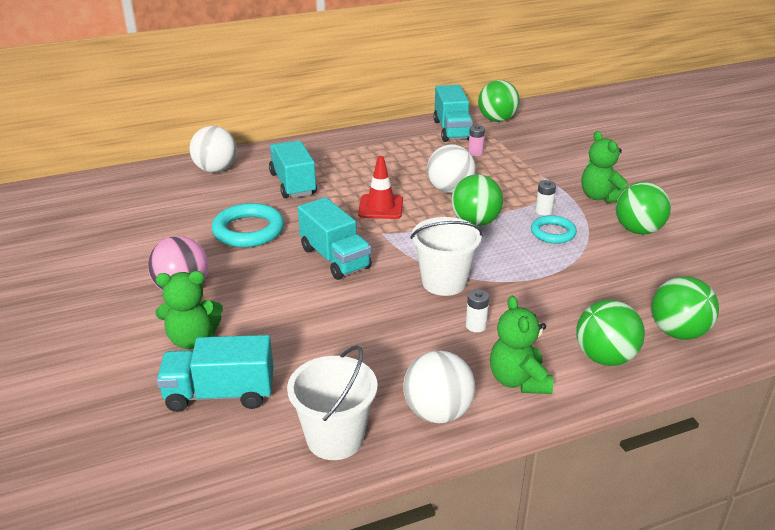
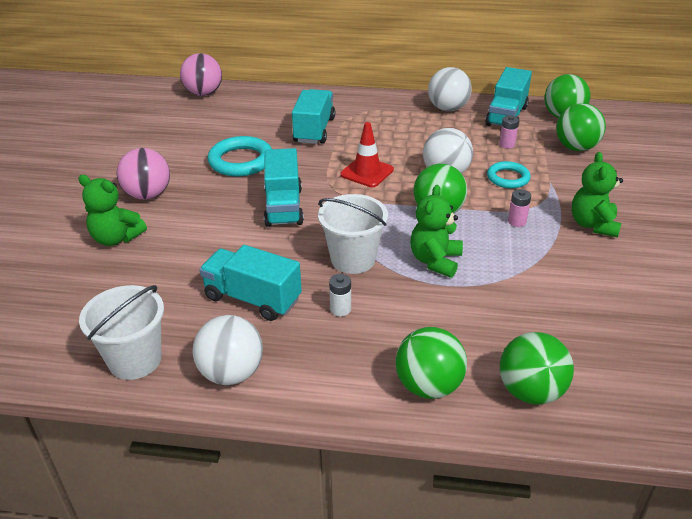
camera: 30 degrees right, 5 degrees up
turquoise truck [157,335,274,412] -> turquoise truck moved to [199,245,302,321]
white ball [190,126,237,173] -> white ball moved to [428,67,472,111]
green teddy bear [490,296,553,394] -> green teddy bear moved to [410,185,463,278]
turquoise ring [531,215,577,244] -> turquoise ring moved to [487,161,531,189]
white battery [535,180,556,216] -> pink battery [508,189,531,227]
green ball [616,182,671,235] -> green ball moved to [556,103,606,151]
none -> pink ball [180,53,222,96]

